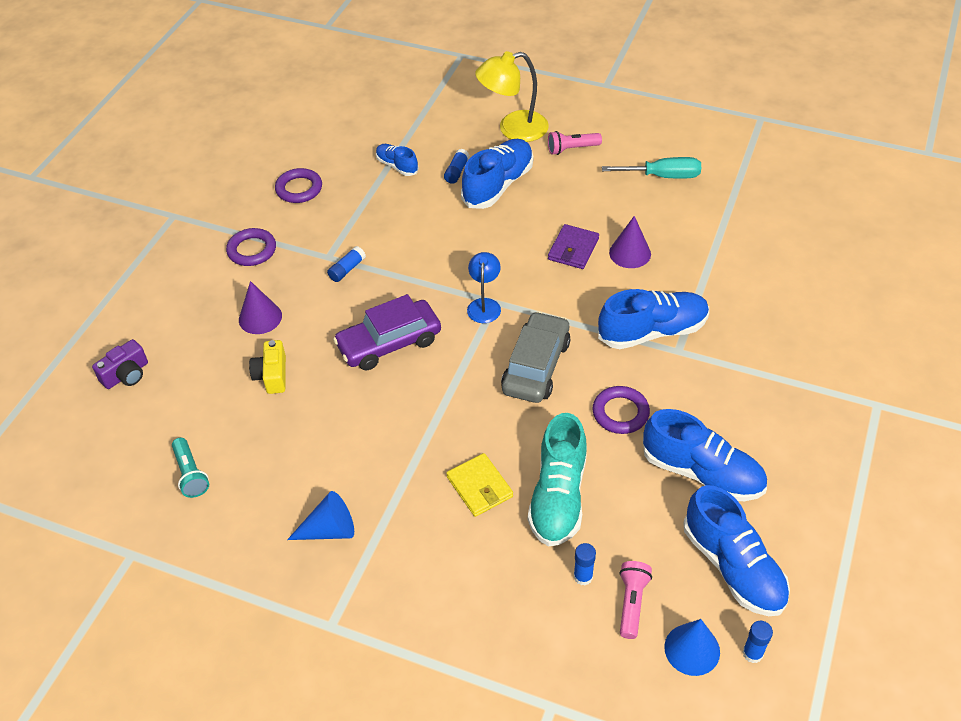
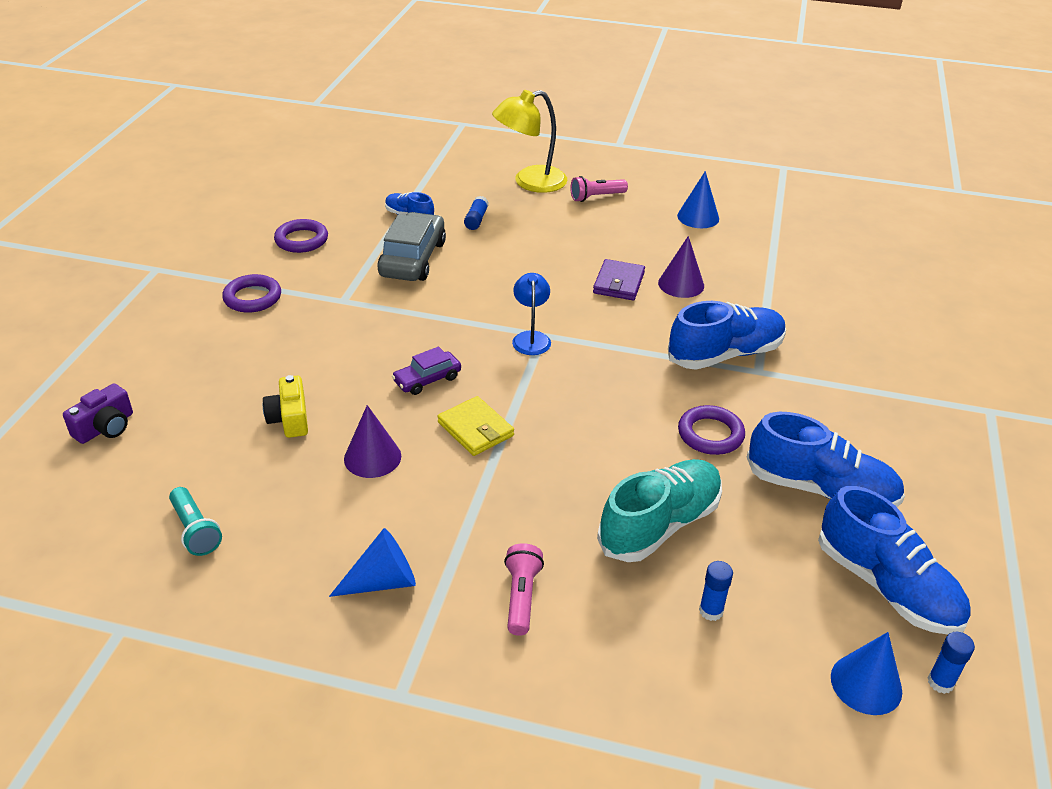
camera: 10 degrees left, 10 degrees down
purple cone [239,281,282,334] -> purple cone moved to [344,405,401,478]
blue glue stick [327,246,366,282] -> none
purple car [333,294,441,370] -> purple car [392,347,461,395], size x0.56
yellow wallet [446,453,513,517] -> yellow wallet moved to [437,396,514,456]
blue shoe [461,139,533,209] -> none
grey car [501,311,570,403] -> grey car moved to [377,212,446,281]
turquoise shoe [528,413,587,546] -> turquoise shoe turned 135 degrees counterclockwise [597,459,722,562]
turquoise screwdriver [602,157,701,179] -> blue cone [677,171,719,228]
pink flashlight [619,561,652,639] -> pink flashlight moved to [504,543,544,636]

